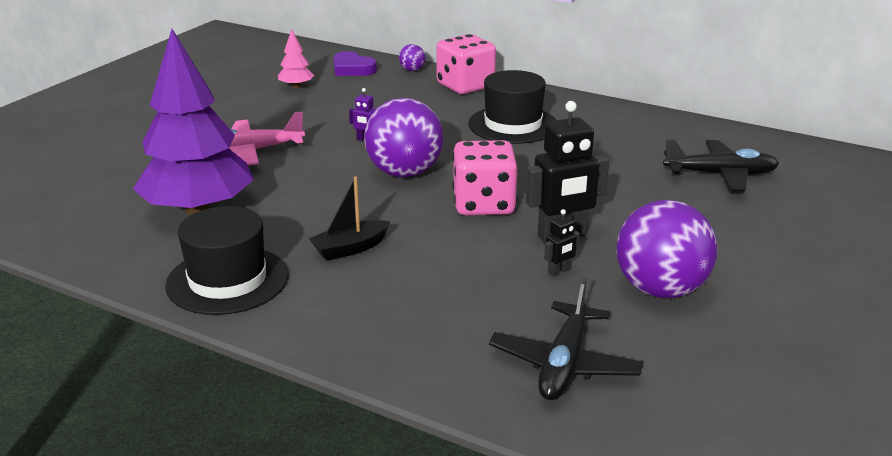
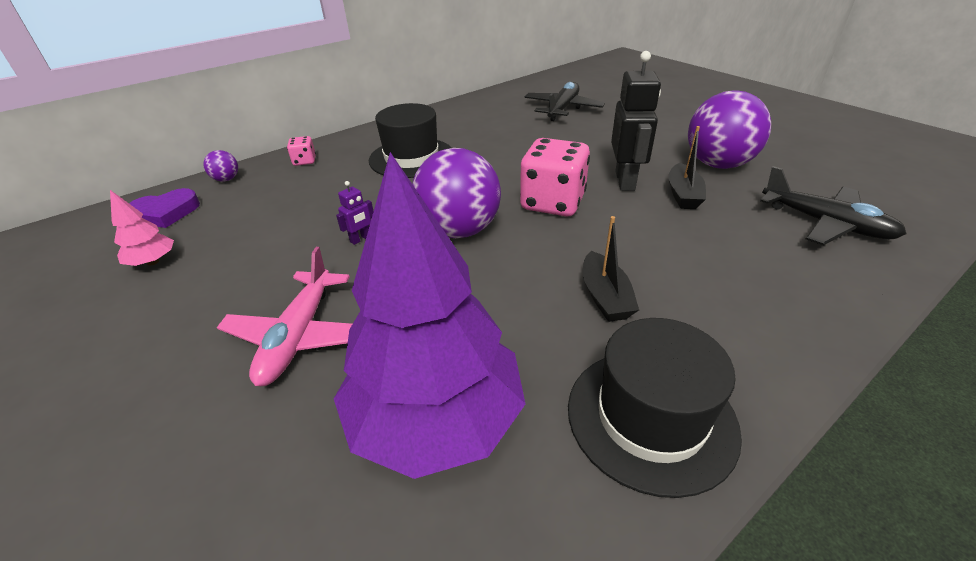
camera: 65 degrees left, 10 degrees up
pink dice [436,34,496,94] -> pink dice [287,136,316,166], size x0.46
black robot [544,209,580,277] -> black boat [668,126,706,209]

